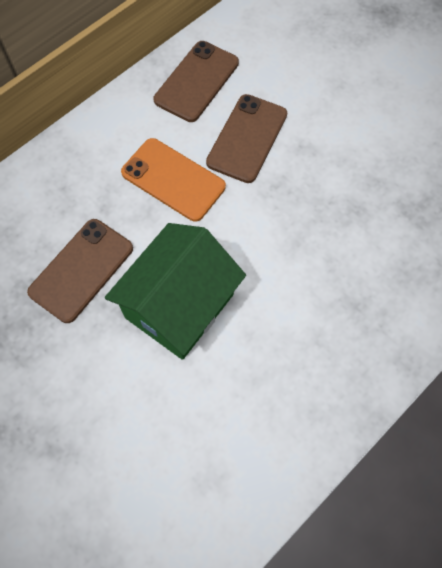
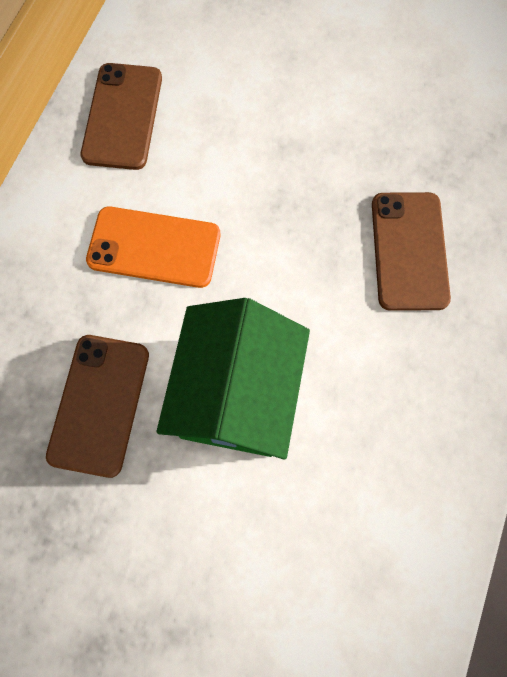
camera: 25 degrees left, 5 degrees up
brown phone [206,94,287,183] -> brown phone moved to [372,192,451,311]

